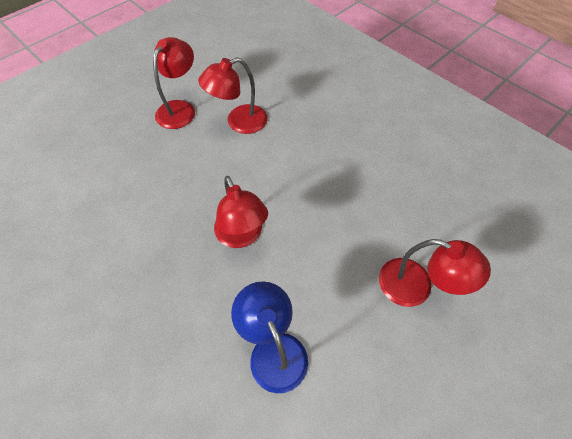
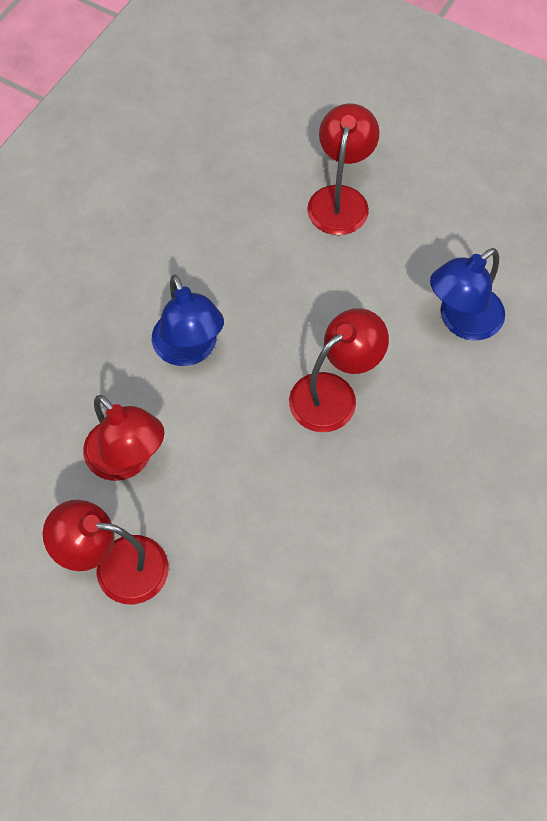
camera: 105 degrees left, 5 degrees up
none -> blue lamp [152,275,224,366]

